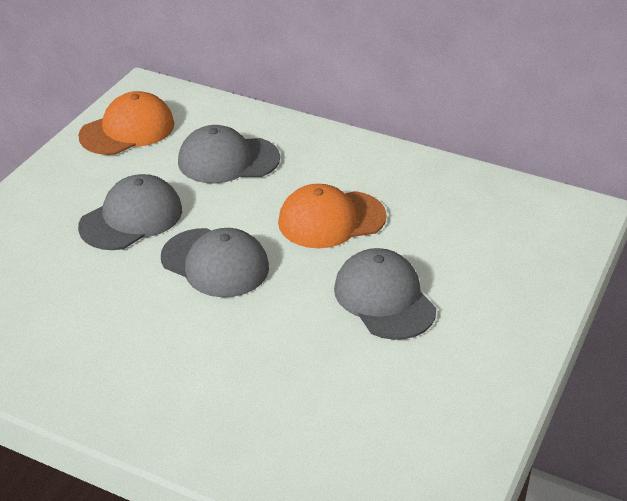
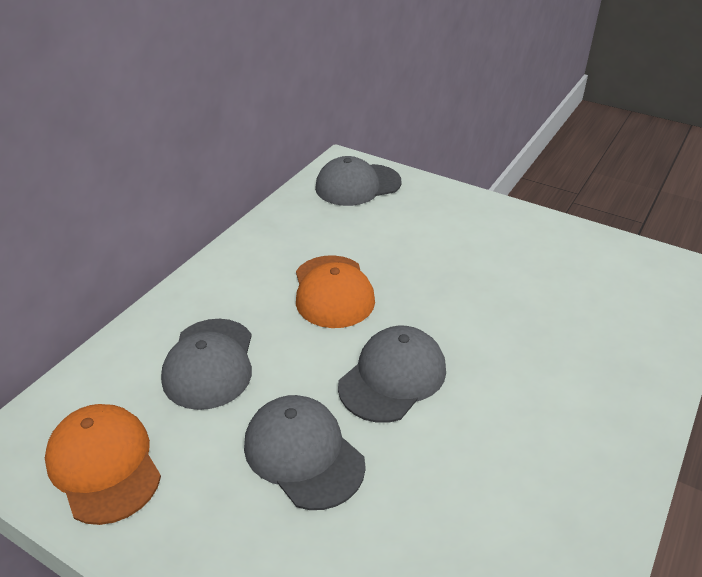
camera: 85 degrees left, 0 degrees up
grey cap [334,248,437,340] -> grey cap moved to [315,156,401,206]

